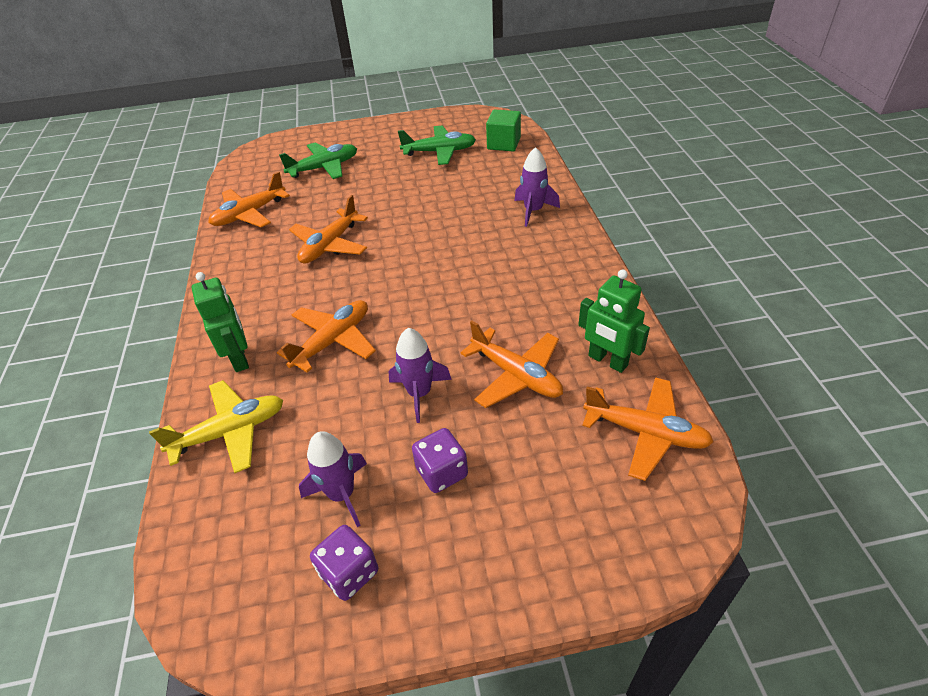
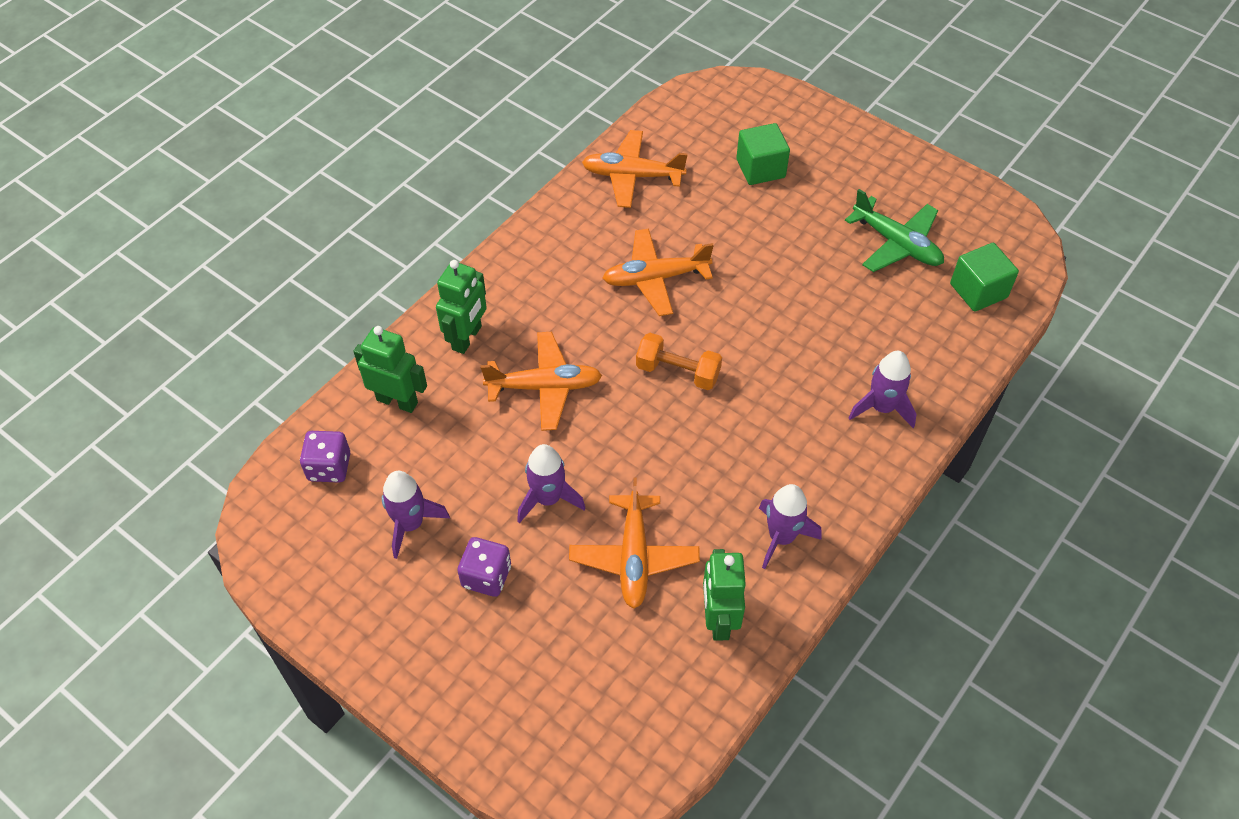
camera: 45 degrees right, 10 degrees up
yellow plane [149,380,283,473] -> green robot [353,326,427,413]
green plane [279,143,357,179] -> green cube [736,123,790,185]
purple dice [310,525,378,601] -> purple dice moved to [300,431,350,483]
orange plane [582,377,714,481] -> none
none -> orange dumbbell [636,333,722,390]
none -> purple rocket [759,484,821,569]

